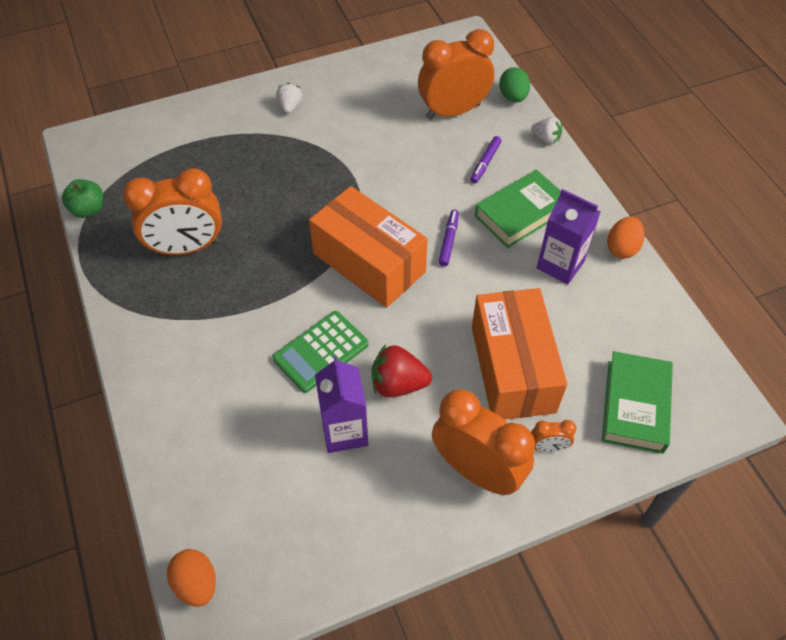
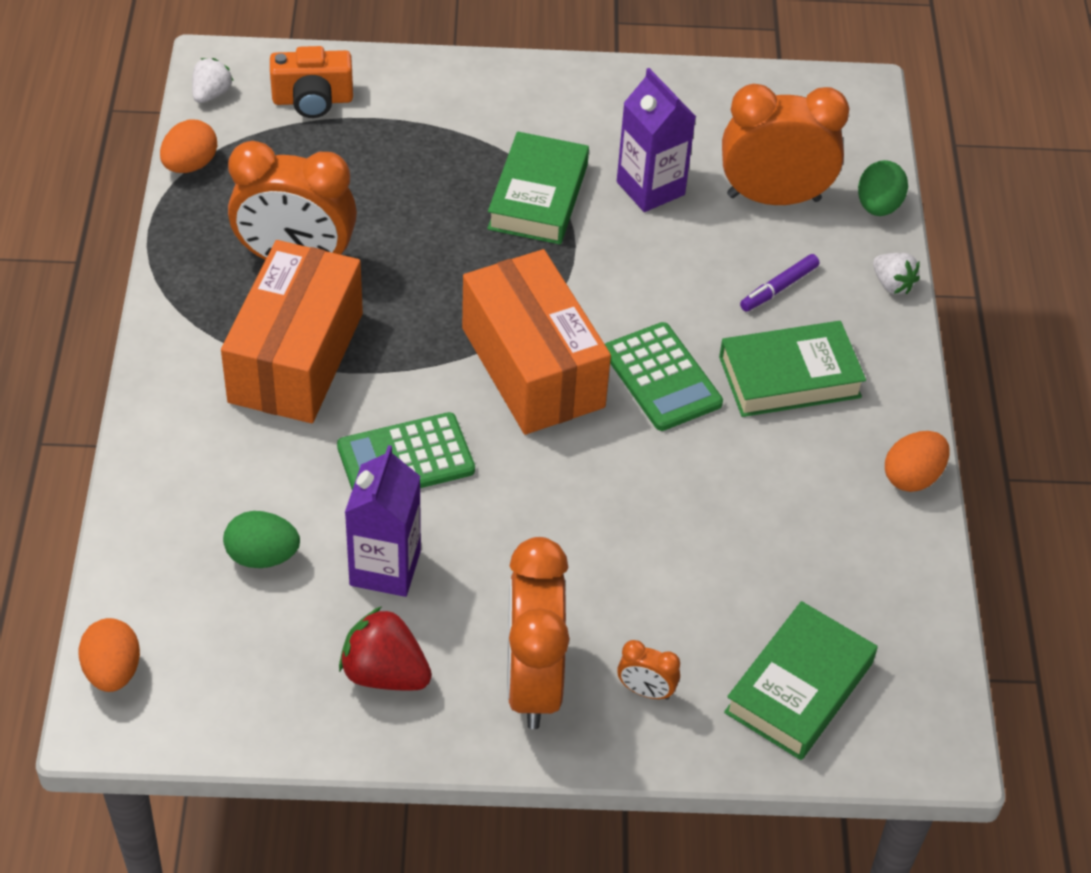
camera: 20 degrees right, 5 degrees down
green apple [62,179,103,218] -> orange egg [160,120,217,173]
white strawberry [276,83,302,114] -> white strawberry moved to [192,58,234,103]
red strawberry [372,345,432,397] -> red strawberry moved to [339,606,432,691]
orange clock [432,389,535,495] -> orange clock turned 150 degrees counterclockwise [507,537,569,729]
purple marker [439,210,459,267] -> green calculator [605,322,723,431]
orange box [472,288,567,420] -> orange box moved to [221,240,363,423]
purple carton [537,189,601,284] -> purple carton moved to [617,68,696,212]
none -> green egg [223,511,300,568]
none -> orange camera [270,46,353,118]
none -> green book [487,132,589,244]

